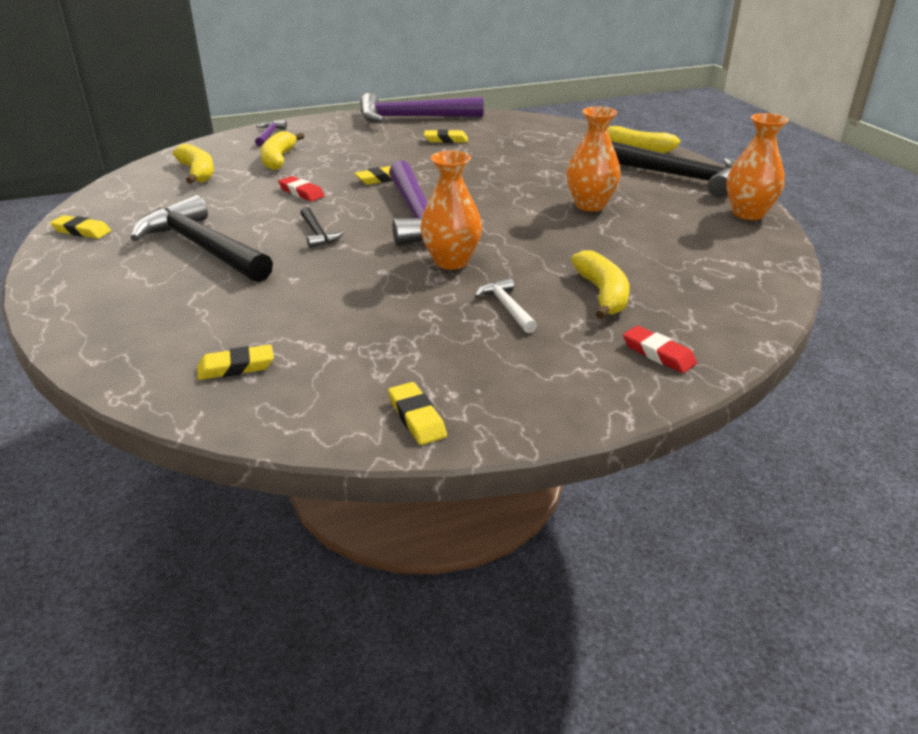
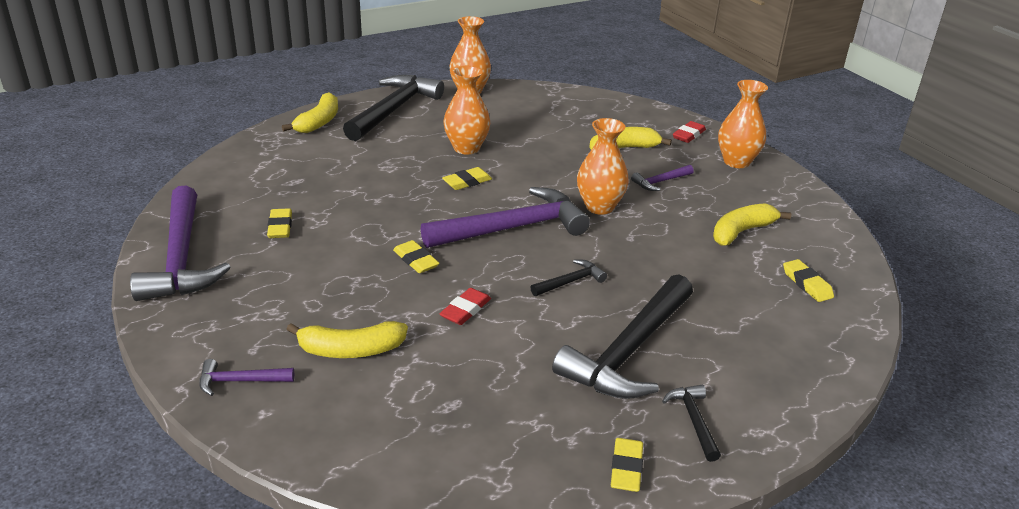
camera: 100 degrees left, 0 degrees up
yellow banana [172,143,214,184] -> yellow banana moved to [713,203,791,246]
yellow eraser [388,382,447,445] -> yellow eraser moved to [442,167,492,190]
white hammer [475,278,537,333] -> purple hammer [631,165,694,191]
none -> black hammer [662,385,721,462]
none -> orange vase [718,80,768,168]

